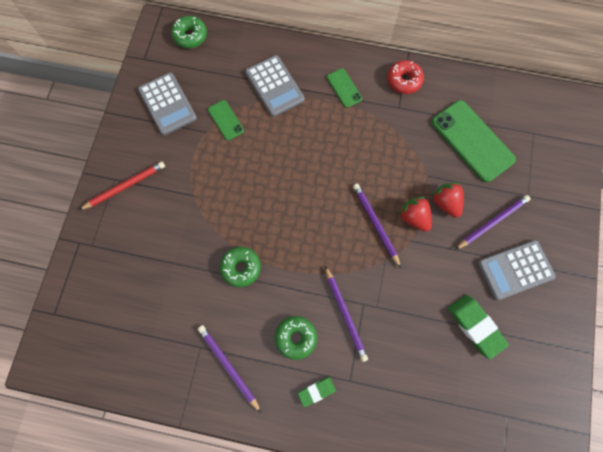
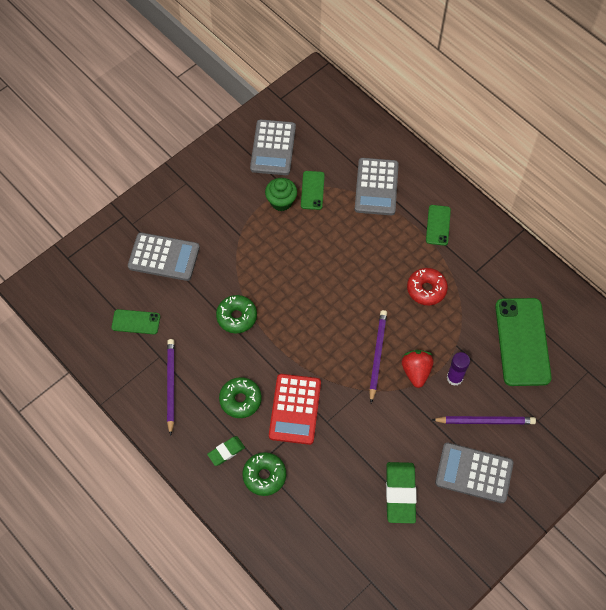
camera: 35 degrees right, 10 degrees down
red pencil [79,162,165,210] -> none
green donut [171,16,207,48] -> green donut moved to [242,452,286,496]
green eraser [298,377,336,407] -> green eraser turned 45 degrees counterclockwise [207,436,245,466]
purple pencil [325,266,368,362] -> red calculator [269,374,321,445]
red donut [387,60,424,94] -> red donut moved to [407,268,448,305]
red strawberry [431,182,464,218] -> purple glue stick [447,352,470,386]
none -> green phone [112,309,160,334]
none -> grey calculator [128,232,200,281]
none -> green cupcake [265,178,297,211]

